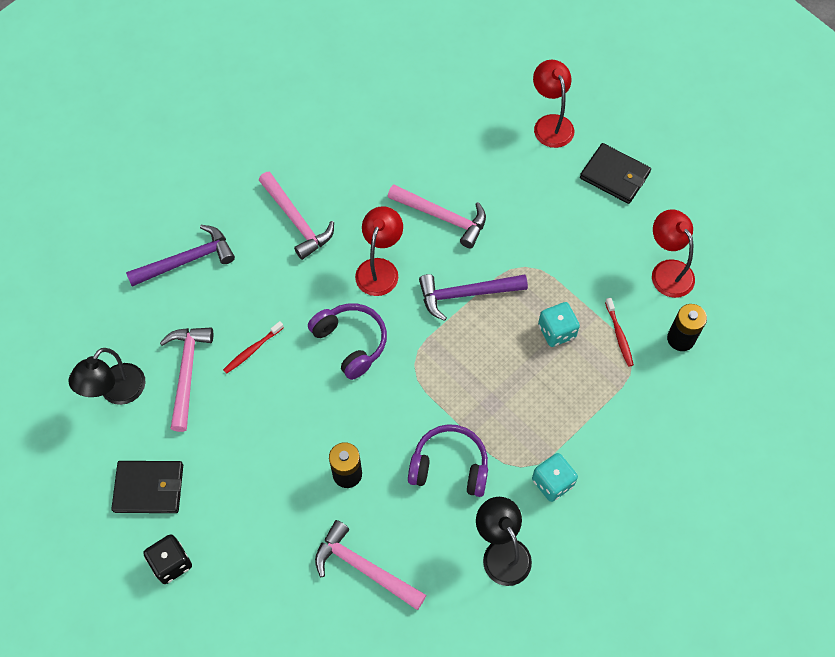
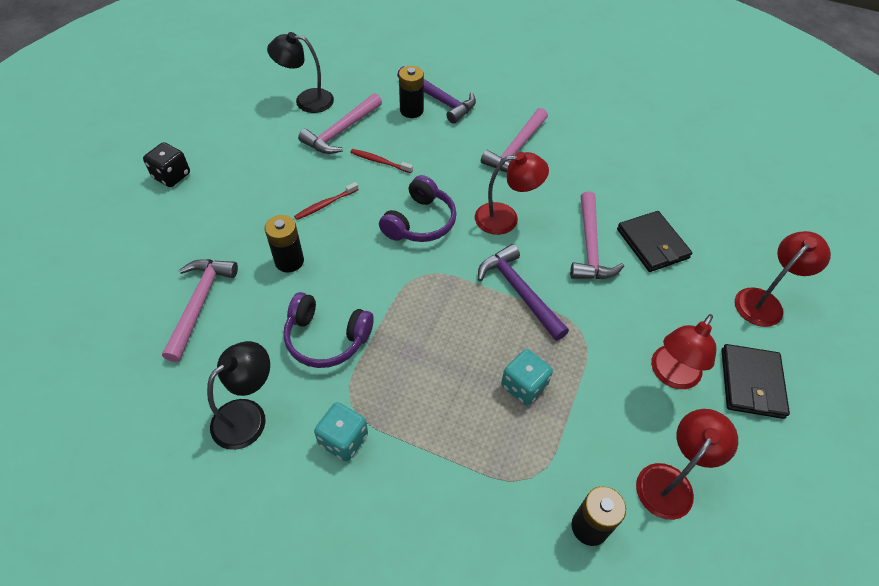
camera: 65 degrees right, 10 degrees down
black wallet [111,461,183,513] -> black wallet moved to [617,211,692,272]
pink hammer [160,328,213,432] -> pink hammer turned 150 degrees clockwise [298,93,382,154]
purple headphones [408,424,488,497] -> purple headphones turned 120 degrees clockwise [284,292,374,368]
red toothbrush [605,298,634,367] -> red toothbrush moved to [294,182,359,220]
none -> black battery [399,66,424,118]
none -> red lamp [651,314,716,389]

